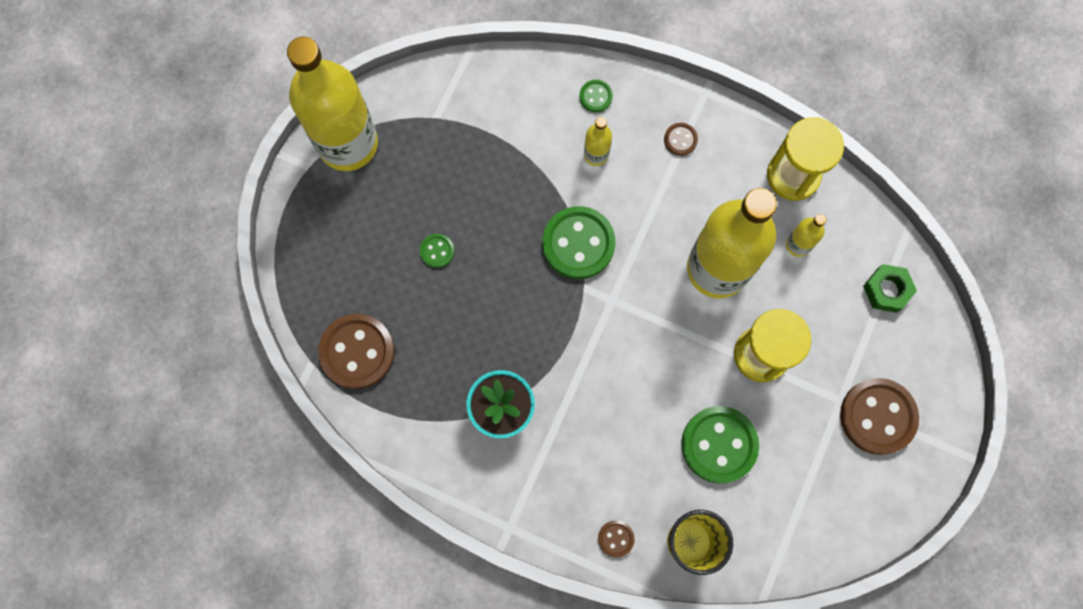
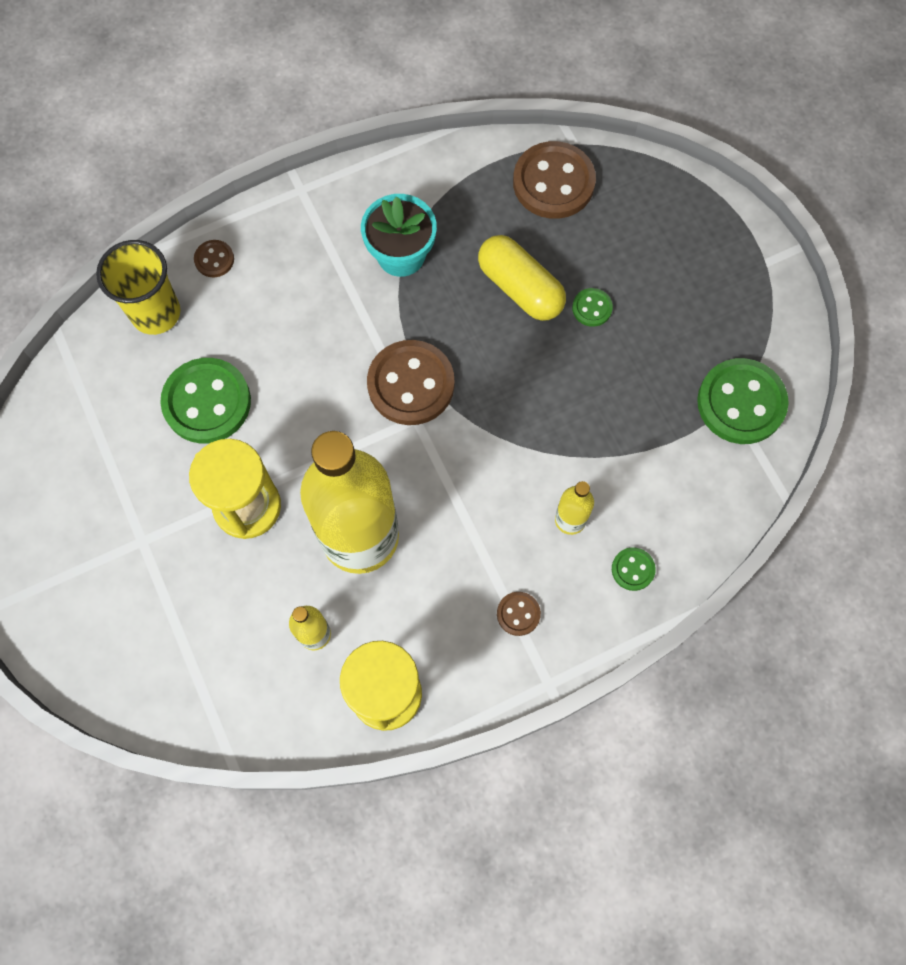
camera: 130 degrees right, 5 degrees down
yellow bottle [287,37,378,171] -> none
green button [542,206,616,279] -> green button moved to [697,358,789,444]
brown button [840,378,919,455] -> brown button moved to [367,340,455,425]
green nut [863,264,917,313] -> none
none -> yellow capsule [478,235,566,321]

